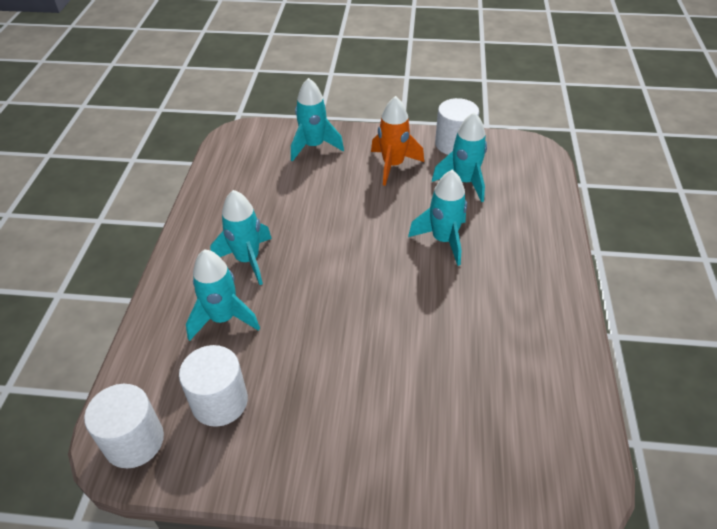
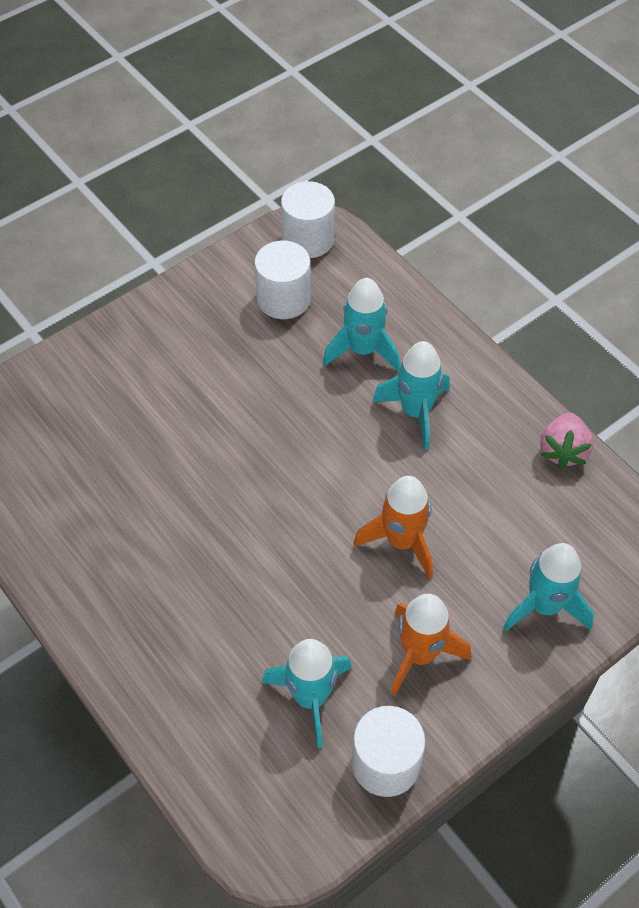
camera: 135 degrees right, 10 degrees up
turquoise rocket [408,170,467,266] -> none
none -> orange rocket [354,476,433,579]
none -> pink strawberry [540,413,593,469]

